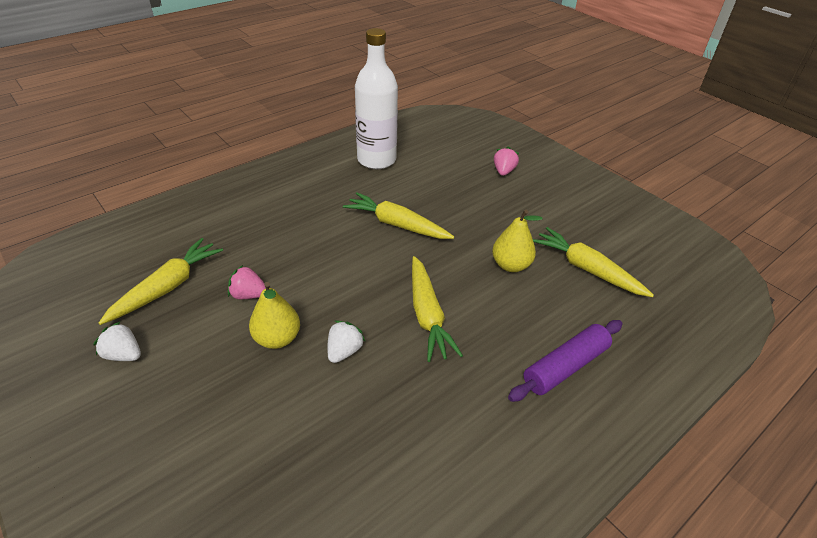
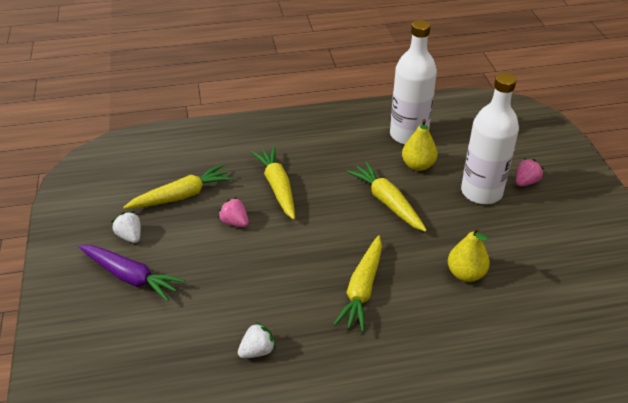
camera: 30 degrees right, 0 degrees up
yellow pear [249,282,300,349] -> yellow pear moved to [402,119,438,171]
white strawberry [327,321,366,363] -> white strawberry moved to [238,322,276,358]
purple rolling pin [508,320,622,402] -> none
yellow carrot [533,227,654,297] -> yellow carrot moved to [251,146,295,220]
none -> purple carrot [78,245,185,302]
none -> white bottle [461,73,519,204]

